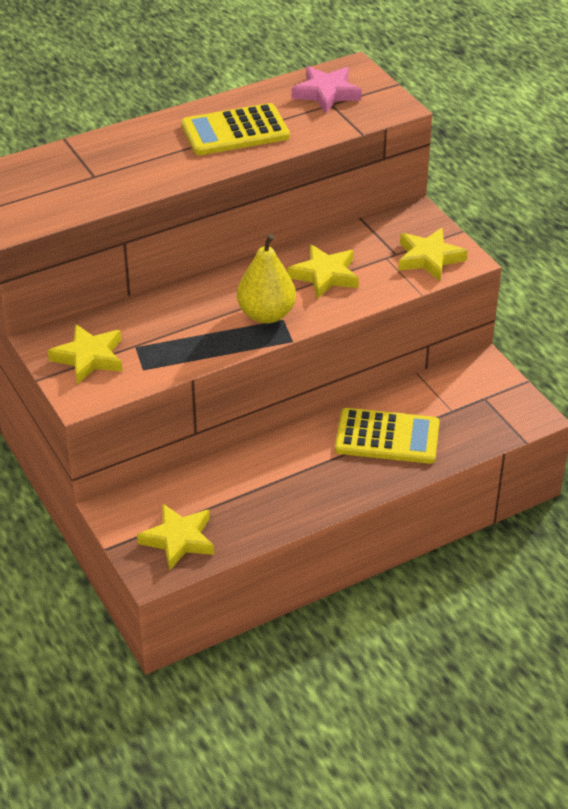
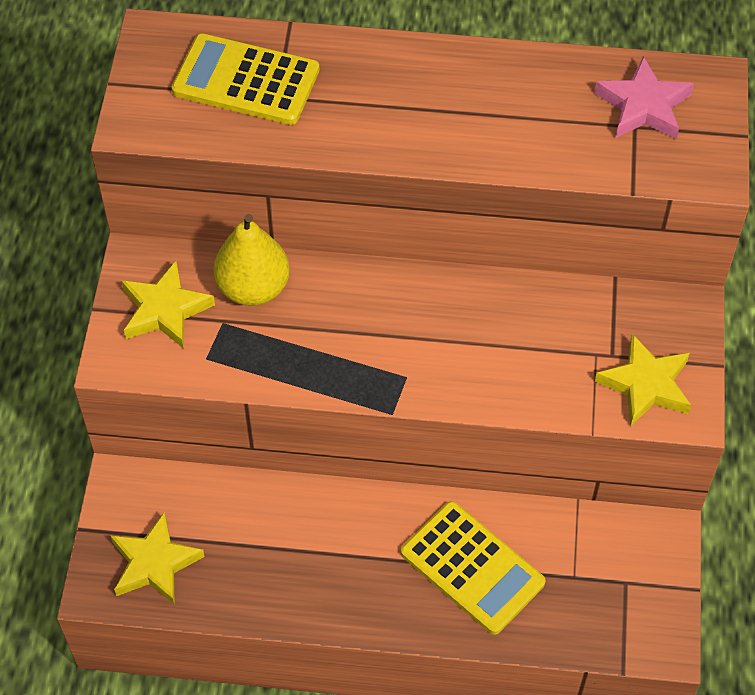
camera: 35 degrees right, 15 degrees up
yellow calculator [181,103,290,155] -> yellow calculator moved to [172,33,319,125]
yellow pear [237,234,296,324] -> yellow pear moved to [213,214,290,306]
yellow star [288,244,359,299] -> none

